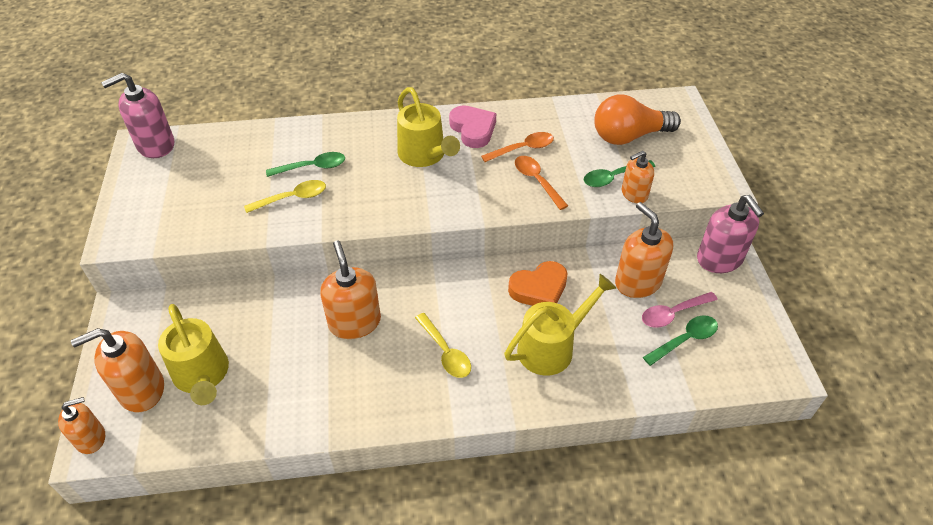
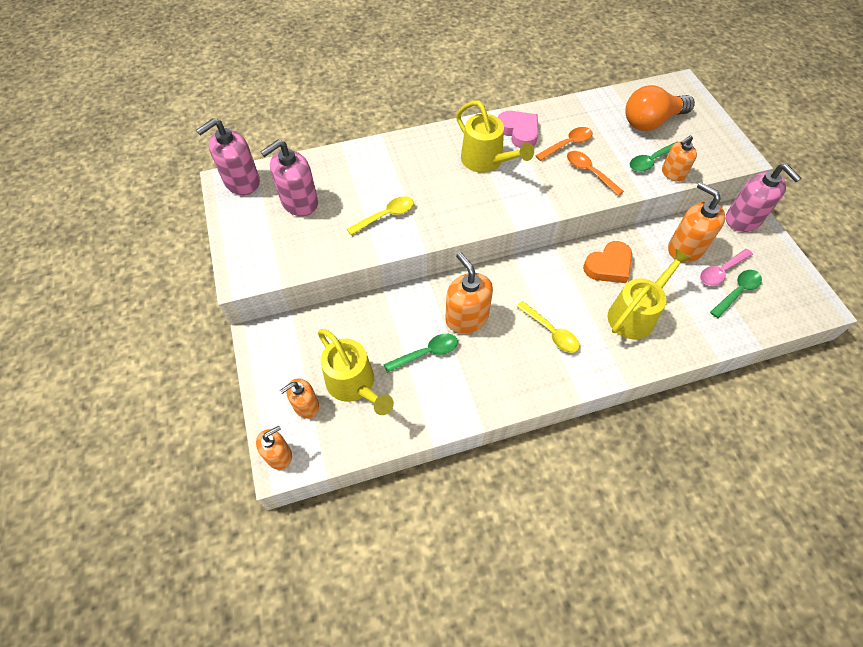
camera: 10 degrees left, 10 degrees up
orange soap dispenser [71,328,164,412] -> orange soap dispenser [280,378,319,419], size x0.62
green spoon [266,152,345,177] -> green spoon moved to [383,334,458,373]
none -> pink soap dispenser [261,140,318,216]

